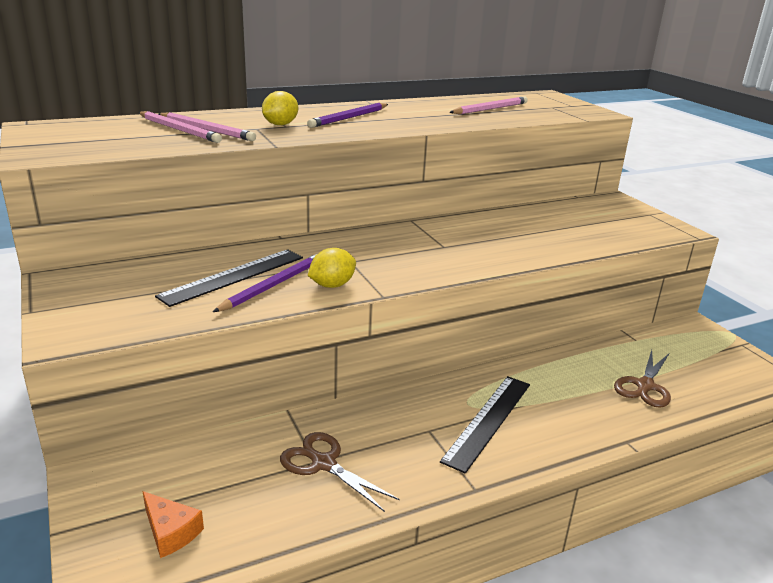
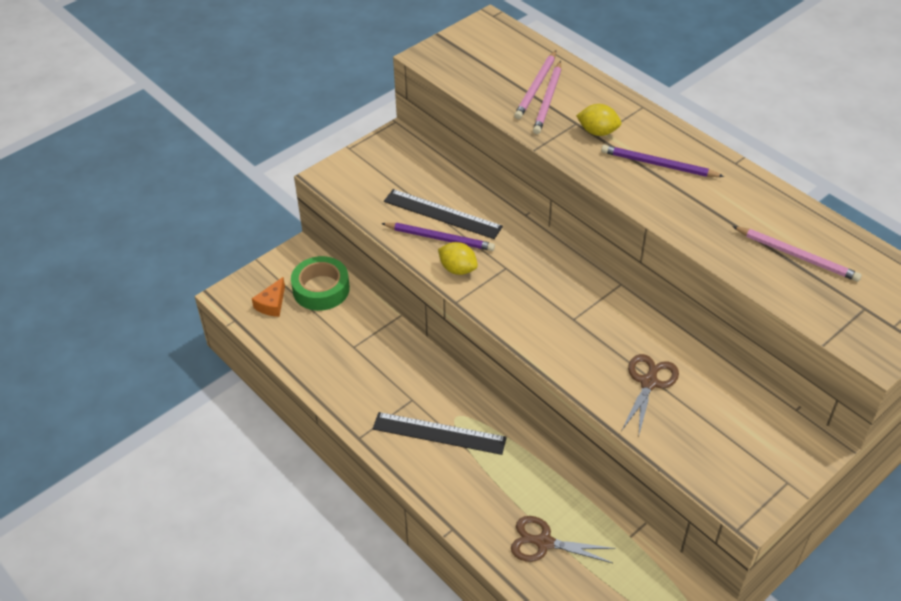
camera: 75 degrees right, 20 degrees up
brown scissors [280,432,400,512] -> brown scissors moved to [622,354,679,434]
none -> green tape [291,256,350,311]

